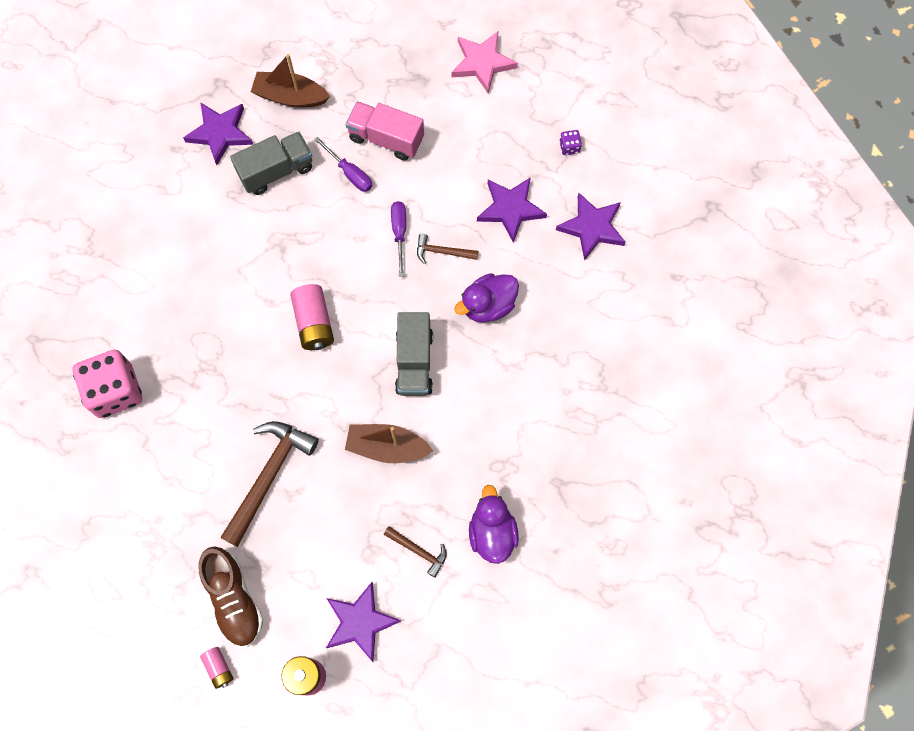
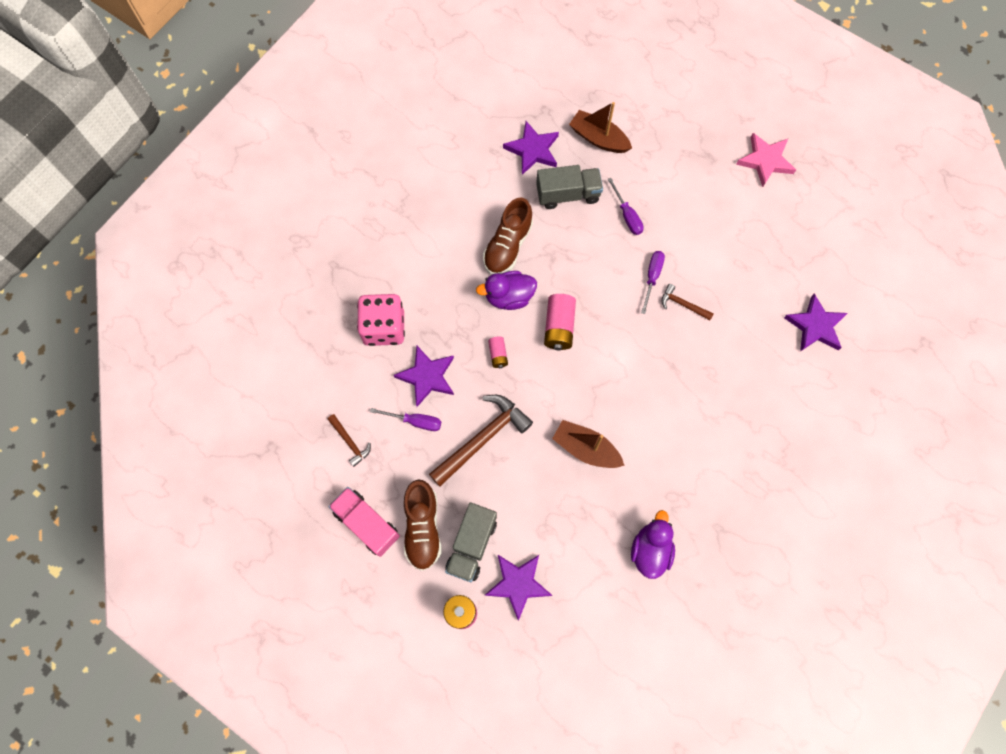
camera: 20 degrees right, 0 degrees up
pink battery [200,647,234,689] -> pink battery moved to [488,337,508,368]
pink truck [345,101,424,161] -> pink truck moved to [328,487,400,557]
brown hammer [384,526,447,578] -> brown hammer moved to [328,414,371,467]
grey truck [395,312,433,396] -> grey truck moved to [445,503,497,582]
purple duck [454,273,519,322] -> purple duck moved to [476,271,537,310]
purple star [477,177,547,243] -> purple star moved to [394,346,454,407]
purple dice [559,130,582,155] -> none
none -> purple screwdriver [370,408,441,431]
none -> brown shoe [483,197,533,274]

